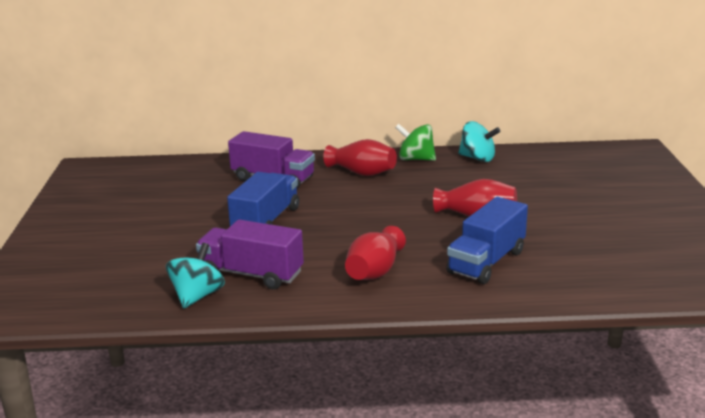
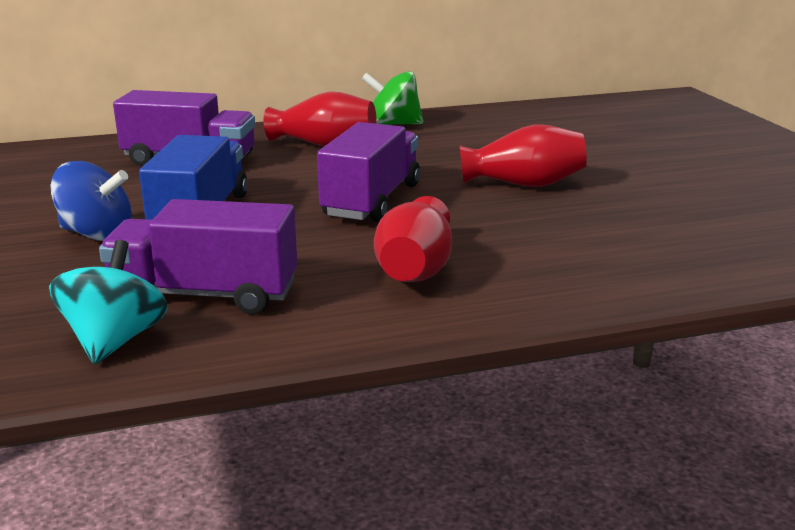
camera: 15 degrees left, 0 degrees up
blue truck [446,197,528,284] -> none
turquoise spinning top [458,121,500,162] -> none
none -> blue spinning top [51,161,132,241]
none -> purple truck [317,122,420,222]

